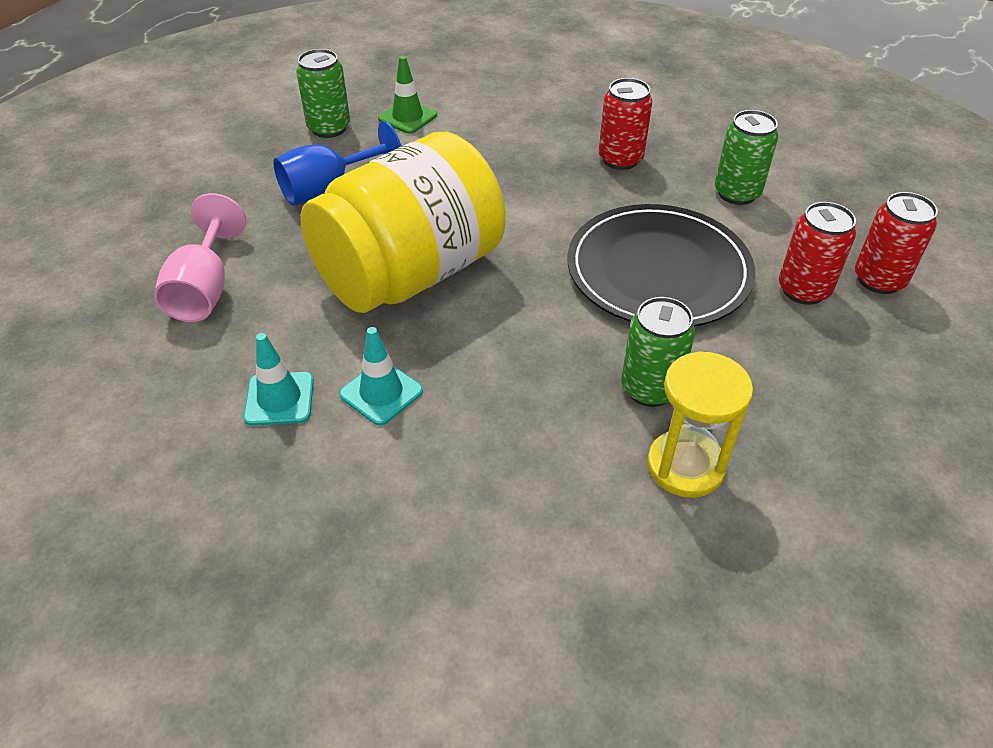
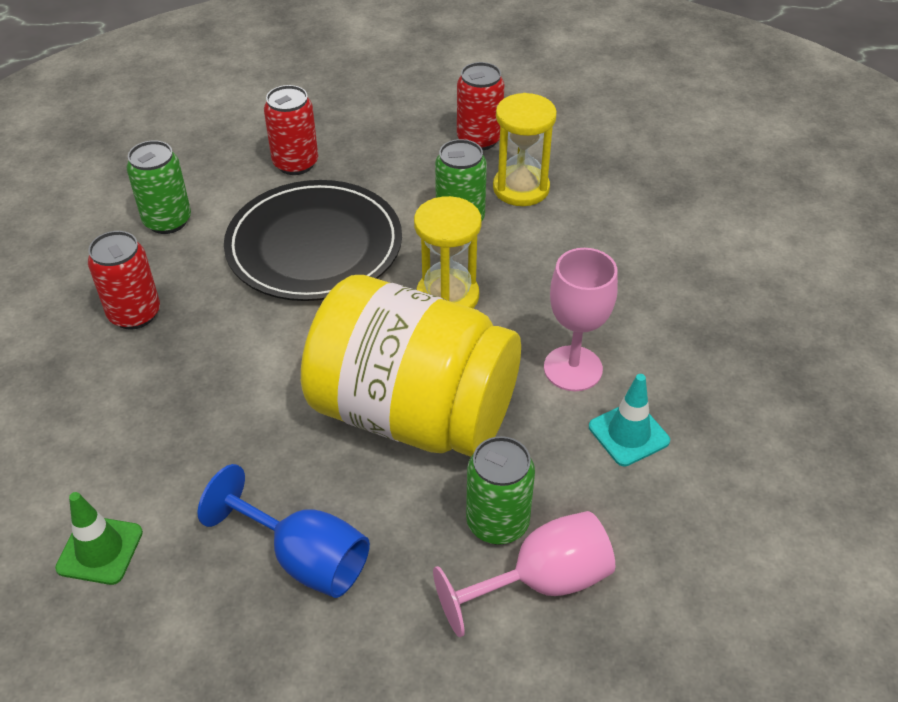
camera: 115 degrees left, 0 degrees up
green can [296,49,350,138] -> green can moved to [466,436,535,545]
turquoise traffic cone [339,327,423,426] -> pink goblet [544,248,618,391]
red can [855,192,938,294] -> red can moved to [457,62,504,150]
none -> yellow hourglass [414,196,482,309]

